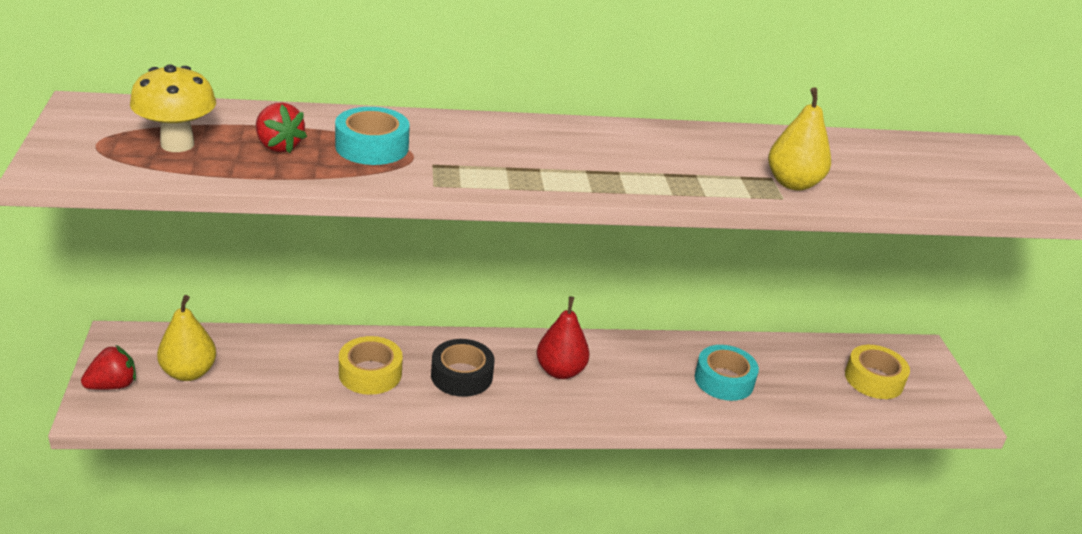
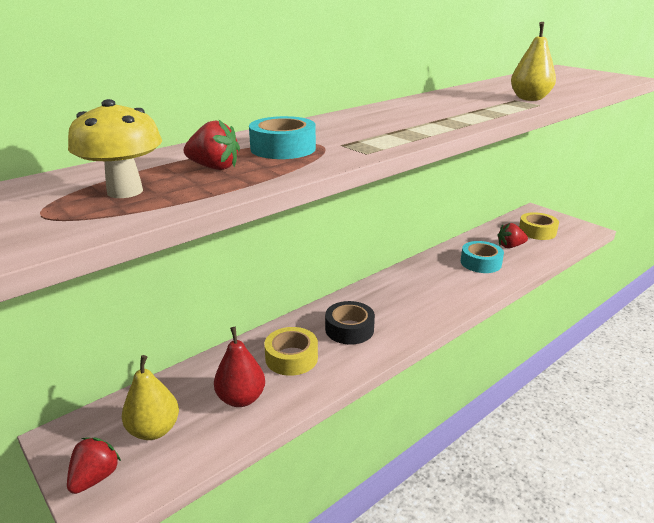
camera: 30 degrees left, 5 degrees down
red pear [536,297,590,379] -> red pear moved to [214,327,265,407]
none -> red strawberry [497,223,528,248]

